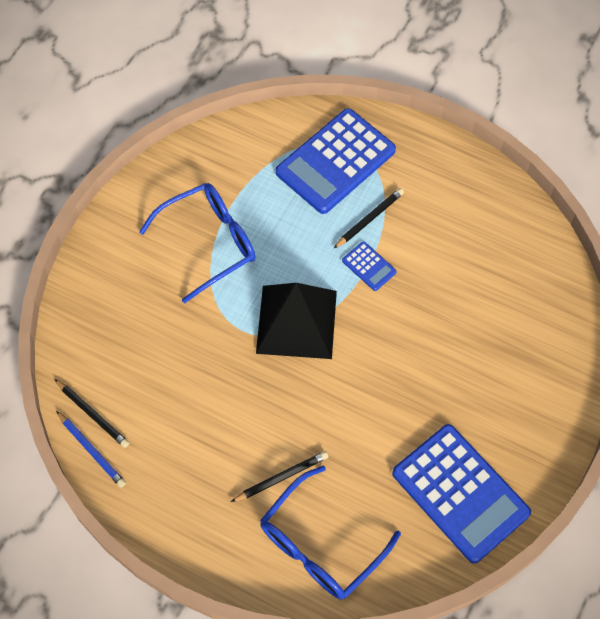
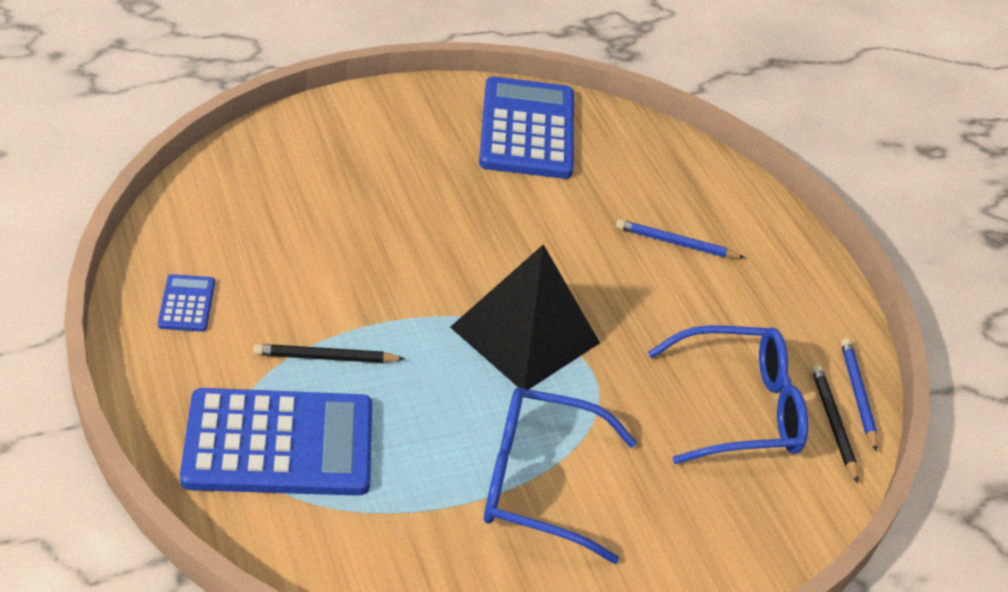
camera: 145 degrees left, 20 degrees down
black pencil [231,451,328,502] -> blue pencil [616,219,745,258]
blue glasses [260,465,401,600] -> blue glasses moved to [648,325,808,464]
blue calculator [342,241,396,291] -> blue calculator moved to [158,274,215,332]

